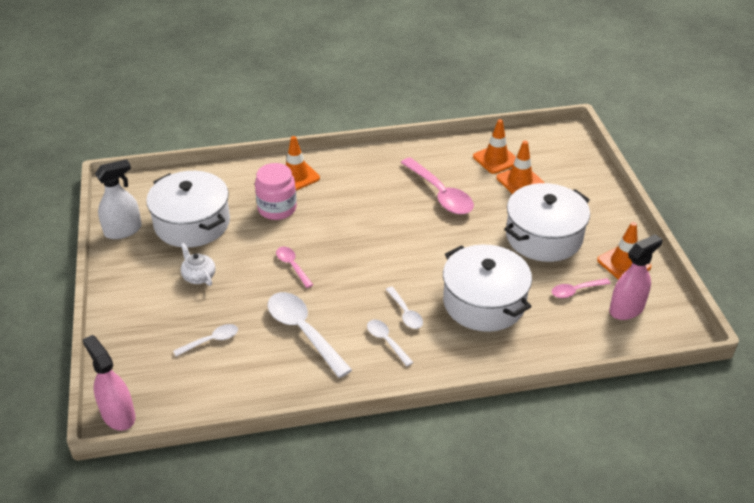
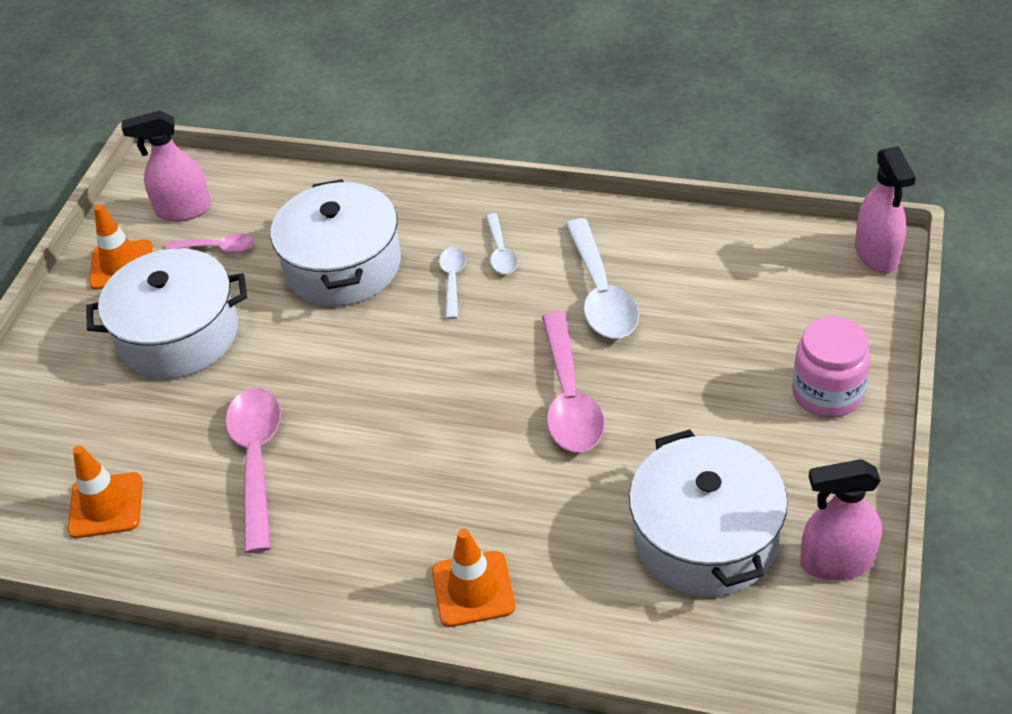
camera: 150 degrees left, 5 degrees up
white spray bottle [95,159,142,239] -> pink spray bottle [800,459,882,580]
white spoon [173,324,238,356] -> none
white teapot [181,243,215,286] -> none
pink jar [255,163,297,220] -> pink jar moved to [792,317,870,418]
pink spoon [276,247,313,288] -> pink spoon [542,312,605,452], size x1.88
orange traffic cone [496,141,544,194] -> none

